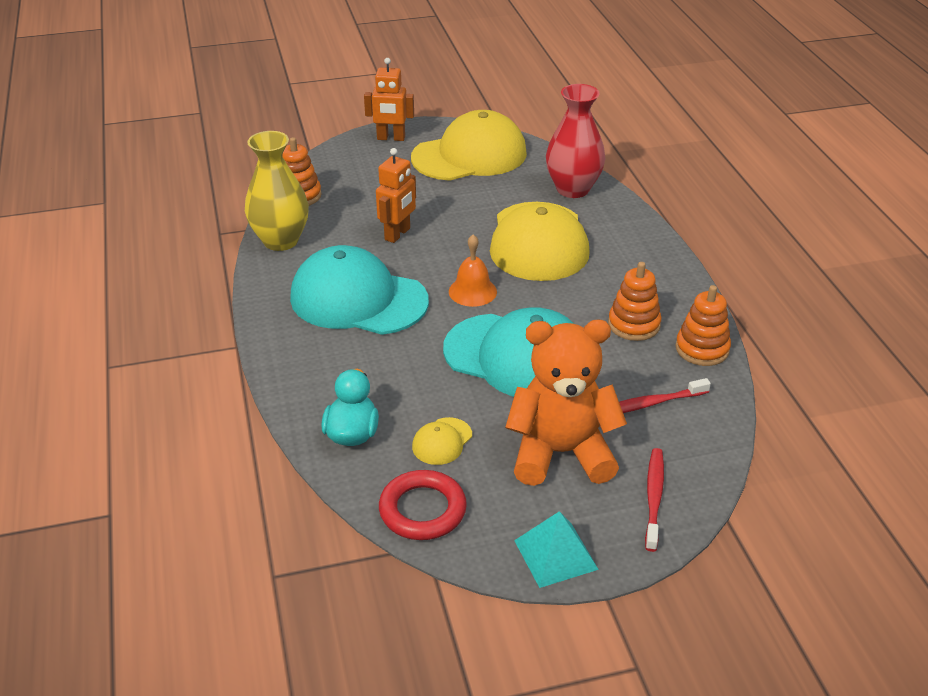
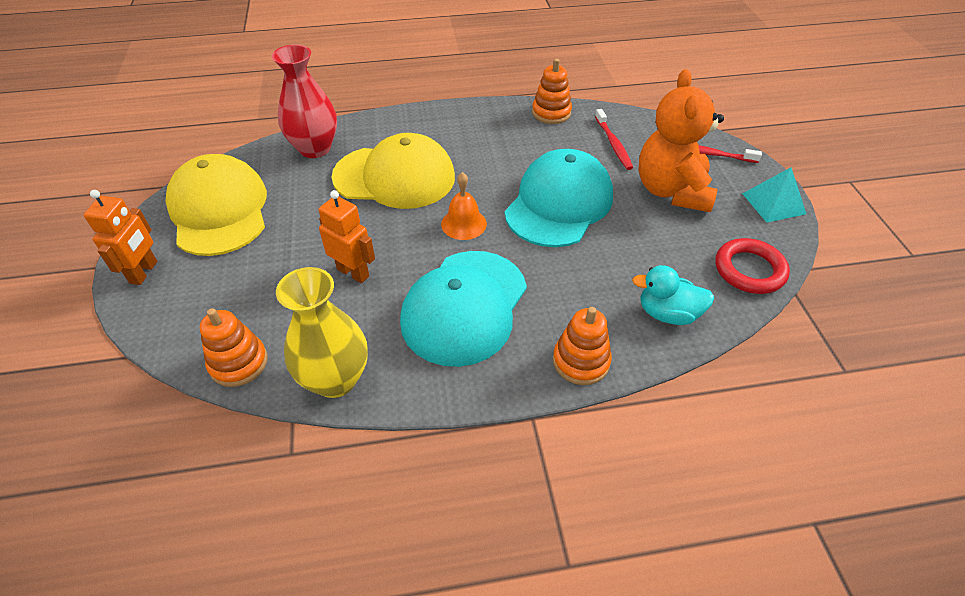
camera: 85 degrees left, 10 degrees up
yellow cap [412,417,472,465] -> none
orange stacking toy [608,262,662,341] -> orange stacking toy moved to [553,307,612,385]

